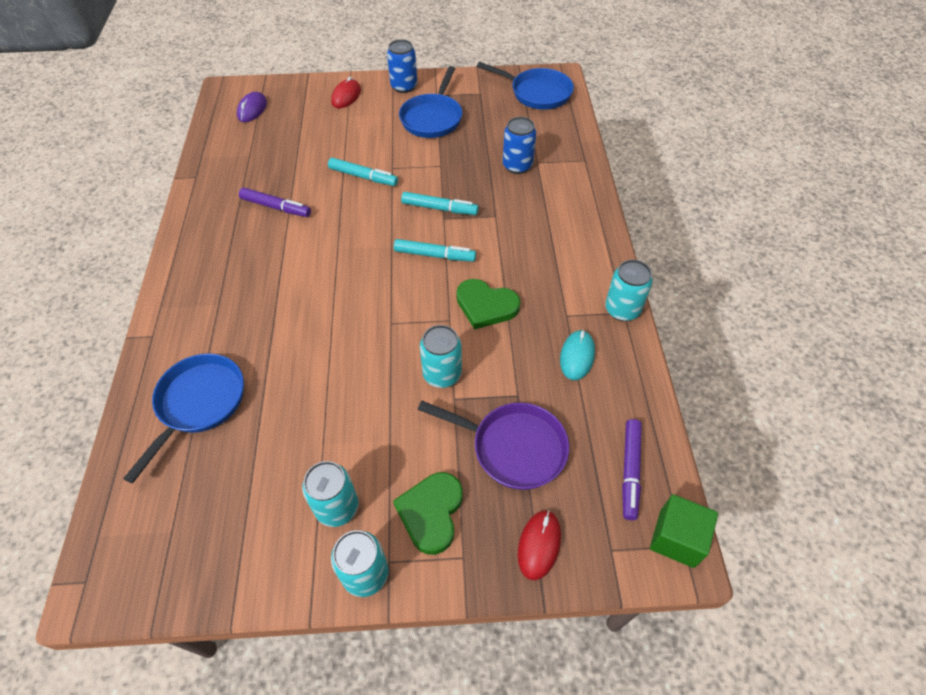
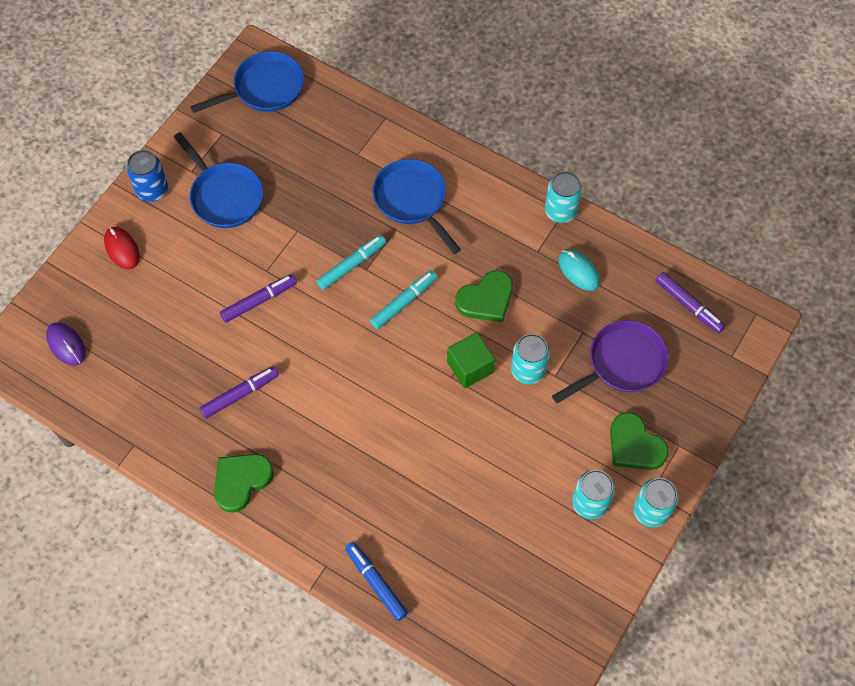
camera: 55 degrees left, 10 degrees up
blue pan [123,353,244,483] -> blue pan moved to [372,159,461,254]
turquoise marker [328,158,398,186] -> purple marker [220,274,297,323]
blue can [503,117,536,174] -> none
red mouse [518,510,561,580] -> none
green cube [650,494,718,568] -> green cube moved to [447,332,495,388]
none -> green heart [214,454,274,513]
none -> blue marker [345,542,408,621]

